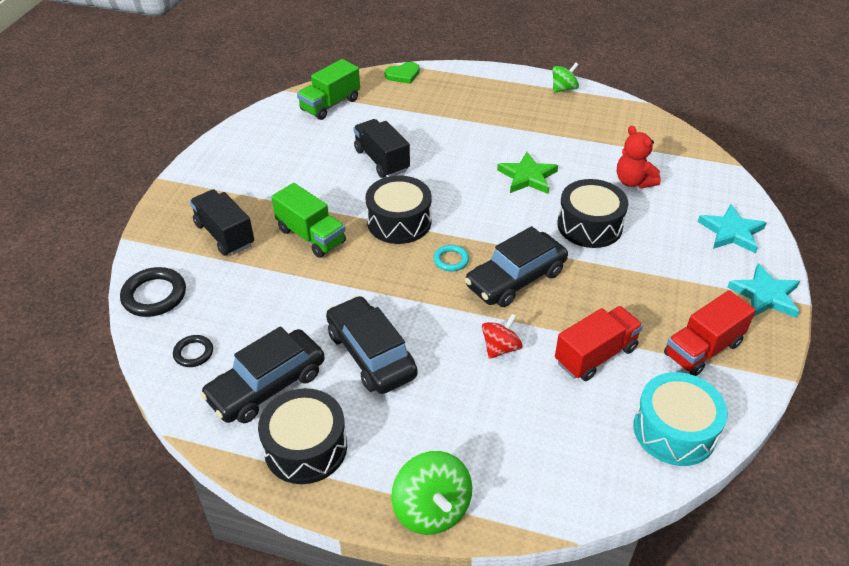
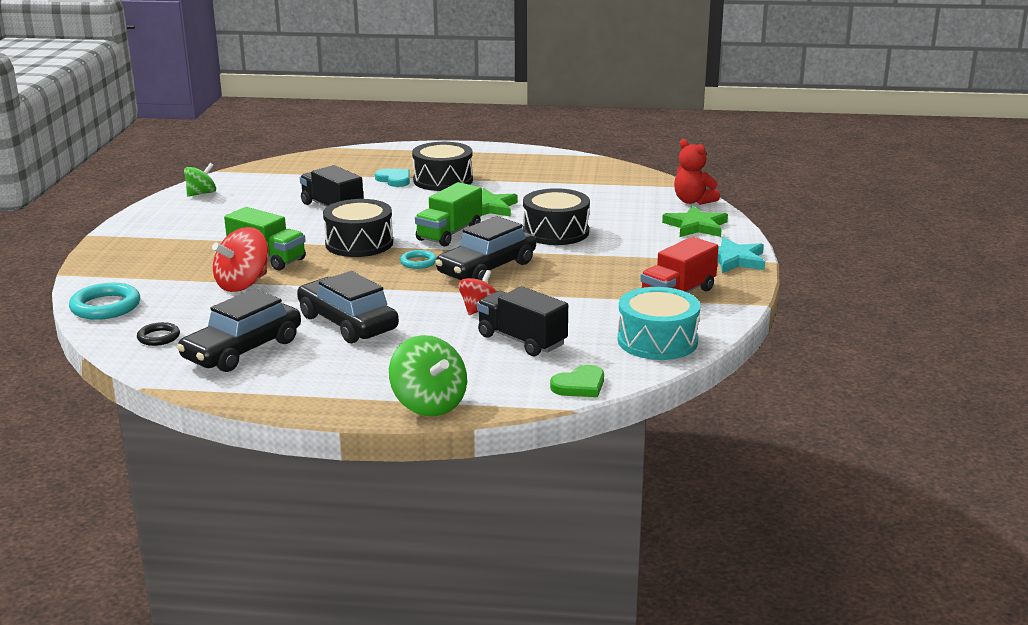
camera: 10 degrees left, 20 degrees down
black ring [120,267,186,317] -> turquoise ring [69,283,140,320]
black truck [190,189,254,256] -> black truck moved to [477,286,568,356]
black drum [258,388,347,484] -> black drum moved to [412,142,473,191]
green truck [297,59,360,120] -> green truck moved to [415,182,482,247]
green heart [385,62,420,84] -> green heart moved to [550,365,604,397]
green spinning top [552,63,579,93] -> green spinning top moved to [184,163,216,197]
red truck [555,306,643,381] -> none
red teddy bear [617,126,661,188] -> red teddy bear moved to [674,139,720,205]
turquoise star [698,204,767,254] -> green star [662,205,728,237]
none -> red spinning top [212,227,268,292]
none -> turquoise heart [375,169,410,187]

